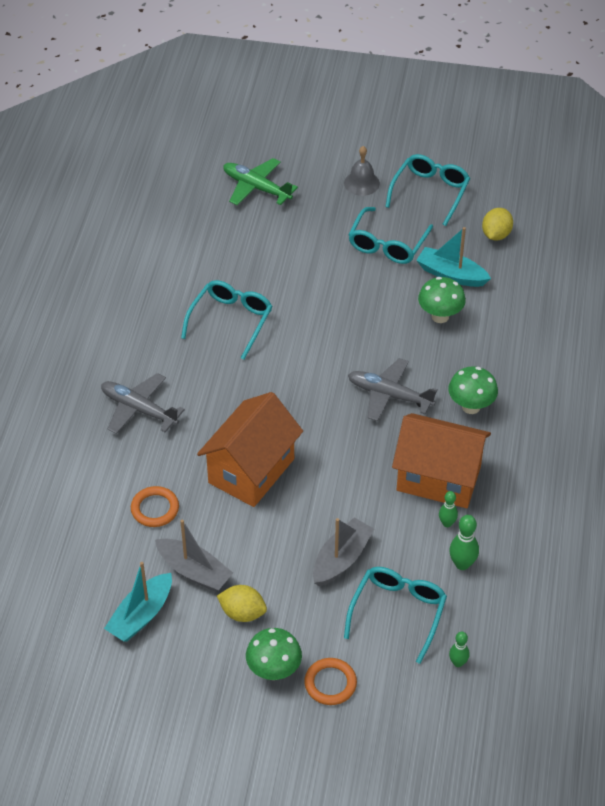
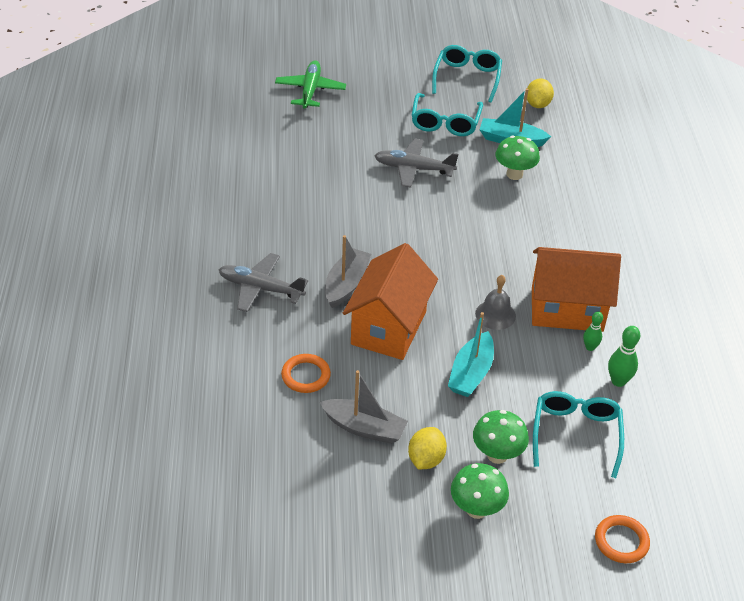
camera: 15 degrees left, 5 degrees down
turquoise boat [104,562,172,642] -> turquoise boat moved to [448,312,494,397]
turquoise glasses [181,280,272,359] -> none
yellow lemon [217,585,267,622] -> yellow lemon turned 75 degrees counterclockwise [408,427,447,469]
green plane [223,158,298,205] -> green plane turned 75 degrees clockwise [275,60,346,109]
orange ring [304,658,357,705] -> orange ring moved to [595,515,650,563]
grey boat [313,517,374,586] -> grey boat moved to [325,235,371,308]
grey bell [344,146,380,196] -> grey bell moved to [475,275,516,330]
grey plane [348,358,438,421] -> grey plane moved to [374,139,458,188]
green mushroom [448,366,498,414] -> green mushroom moved to [473,410,529,464]
green bowling pin [449,631,470,667] -> none

